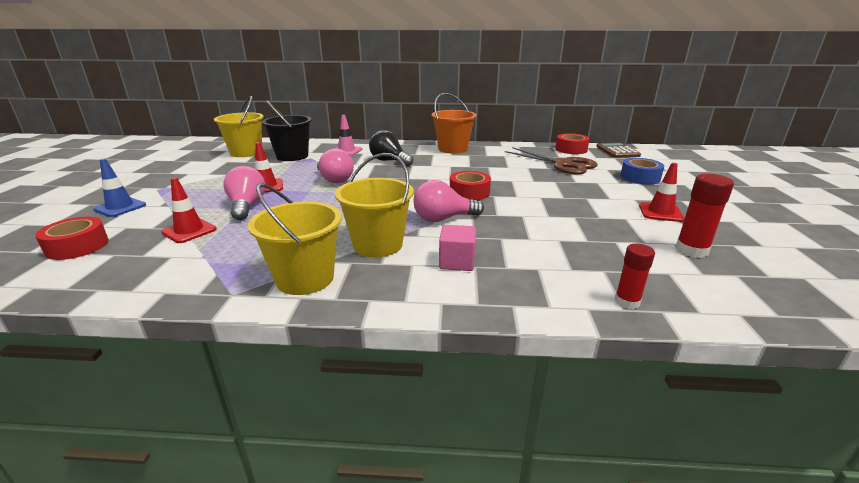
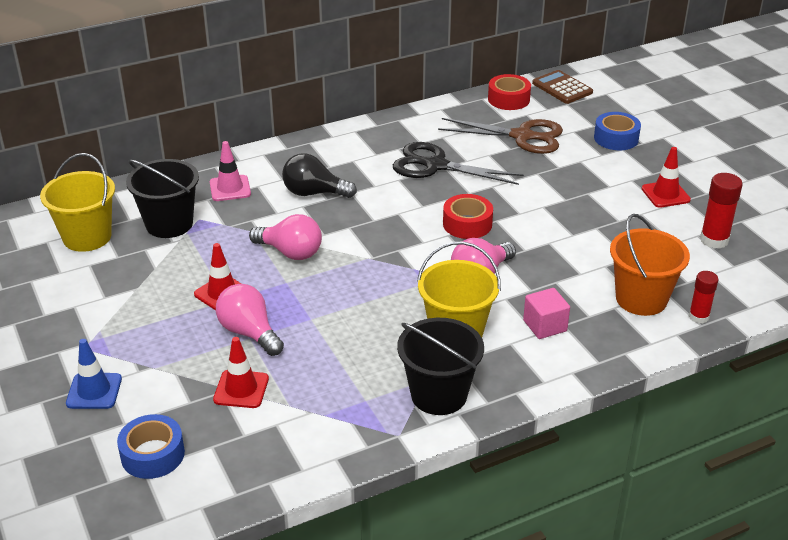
camera: 30 degrees left, 10 degrees up
red tape [35,217,109,260] -> blue tape [117,414,185,479]
yellow bucket [248,184,342,295] -> black bucket [397,318,484,415]
orange bucket [431,93,476,154] -> orange bucket moved to [610,214,690,316]
none -> black scissors [393,142,524,185]

